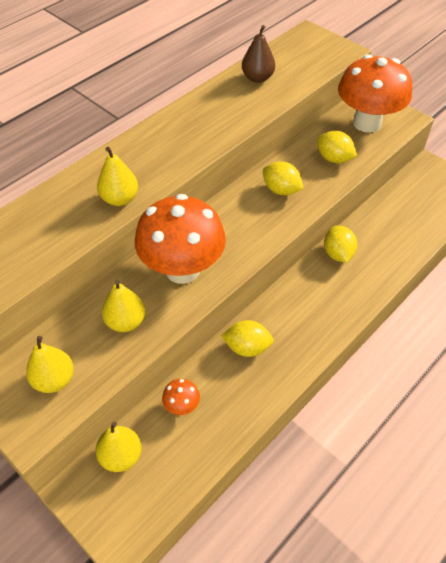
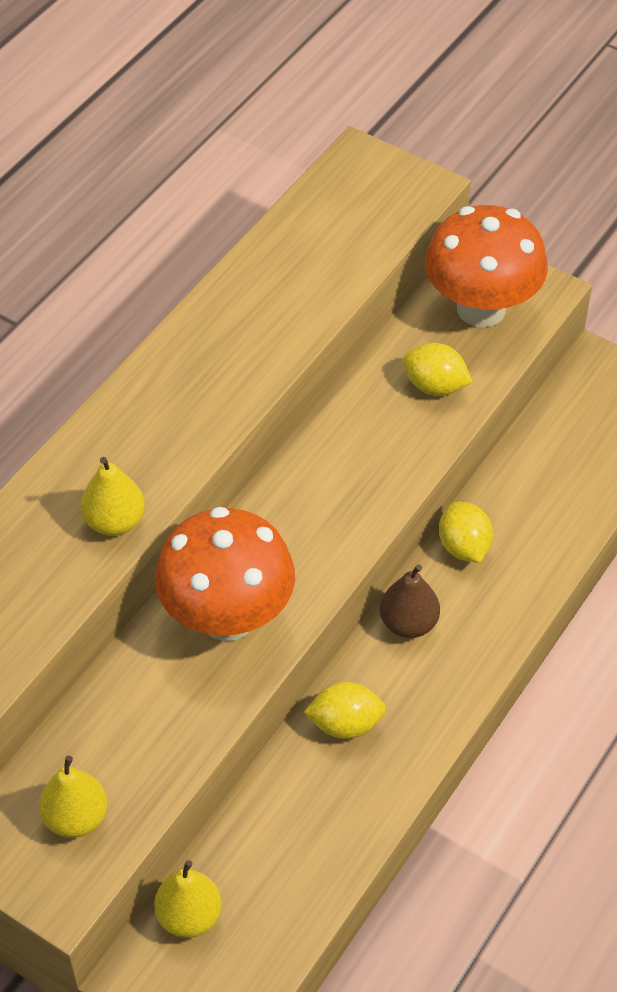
camera: 10 degrees left, 0 degrees up
yellow pear [102,280,145,332] -> none
orange mushroom [162,379,200,415] -> none
brown pear [242,25,275,83] -> brown pear moved to [380,564,440,638]
yellow lemon [263,161,304,195] -> none

